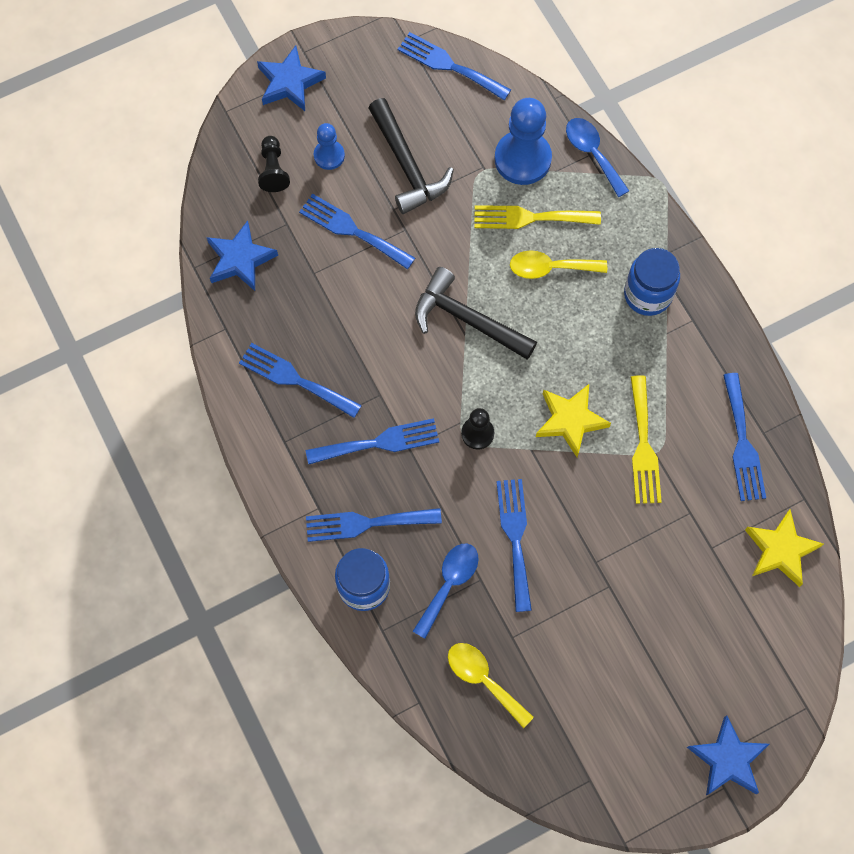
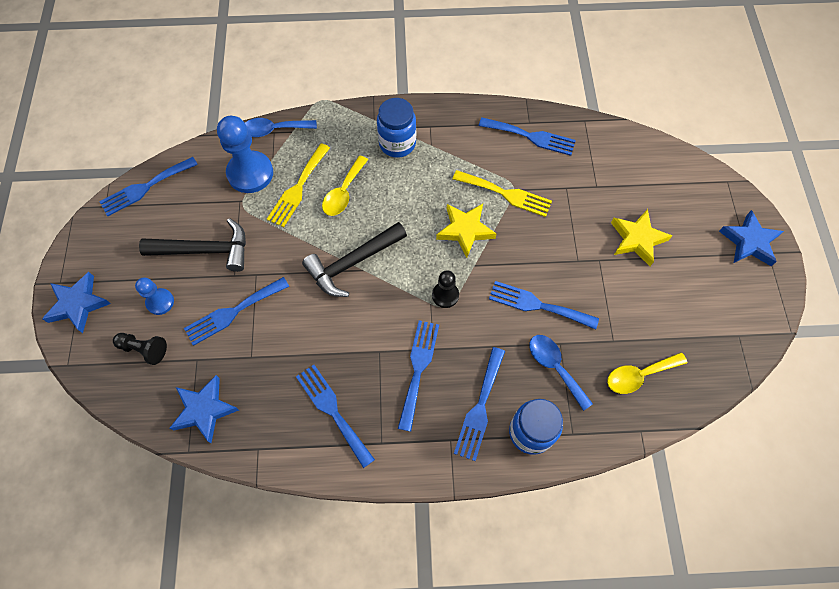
camera: 65 degrees left, 5 degrees down
blue fork [239,343,362,418] -> blue fork turned 90 degrees clockwise [296,365,375,468]
yellow star [745,509,824,587] -> yellow star moved to [611,209,672,266]

